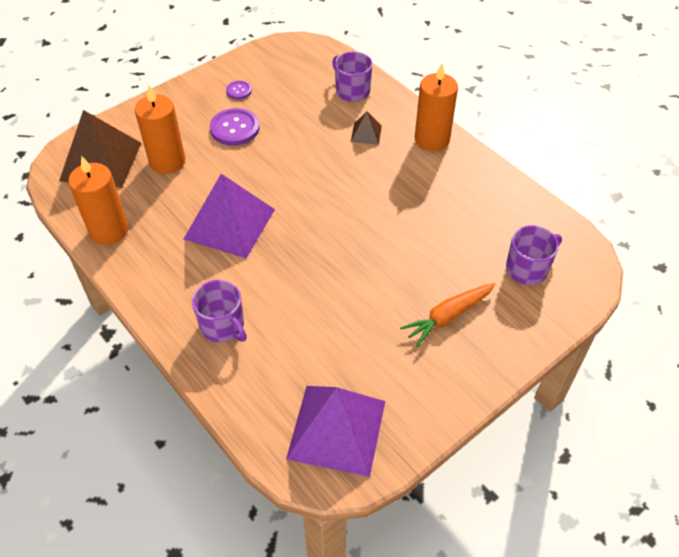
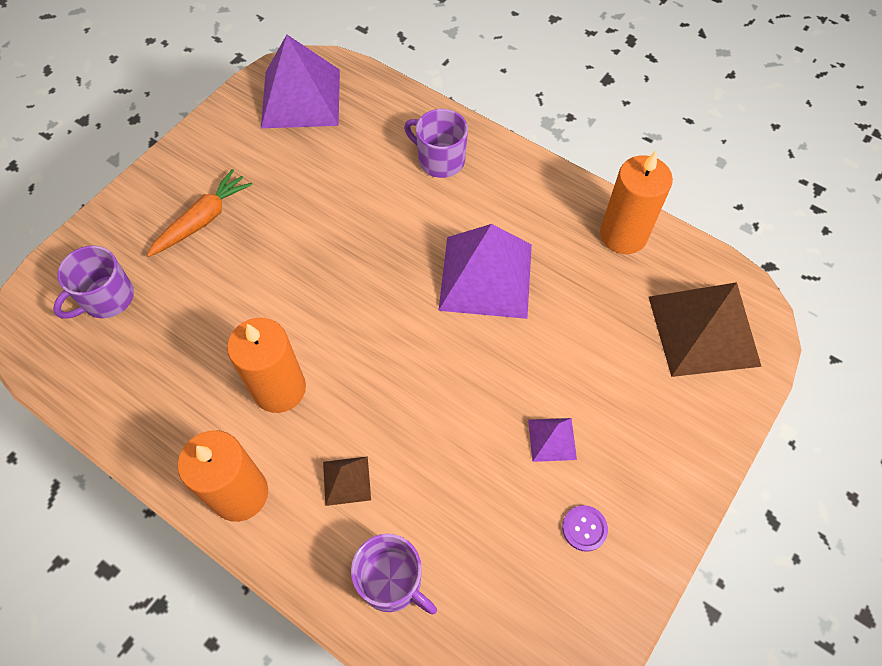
camera: 165 degrees right, 10 degrees up
orange candle [135,85,186,174] -> orange candle moved to [227,318,306,413]
purple button [210,108,259,146] -> purple pyramid [528,418,577,462]

